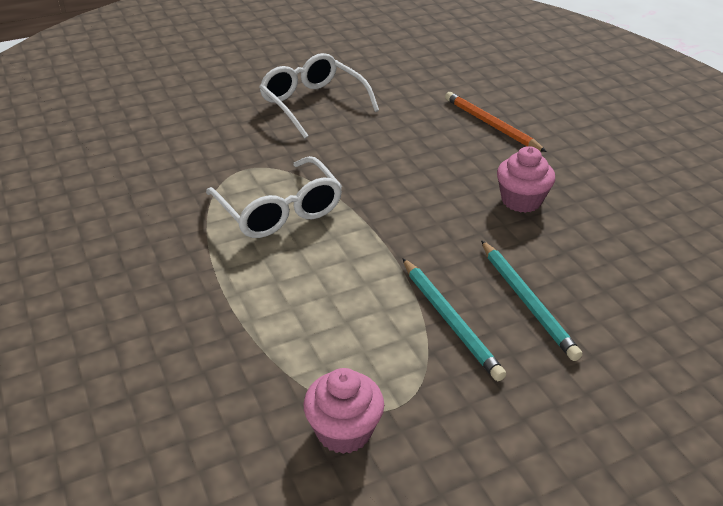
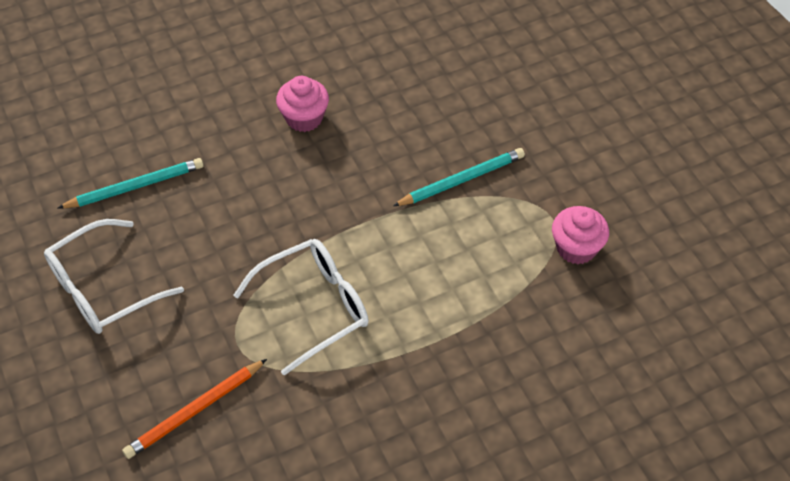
camera: 90 degrees left, 15 degrees up
orange pencil [445,92,547,152] -> orange pencil moved to [122,359,267,459]
turquoise pencil [481,240,582,361] -> turquoise pencil moved to [58,158,204,208]

